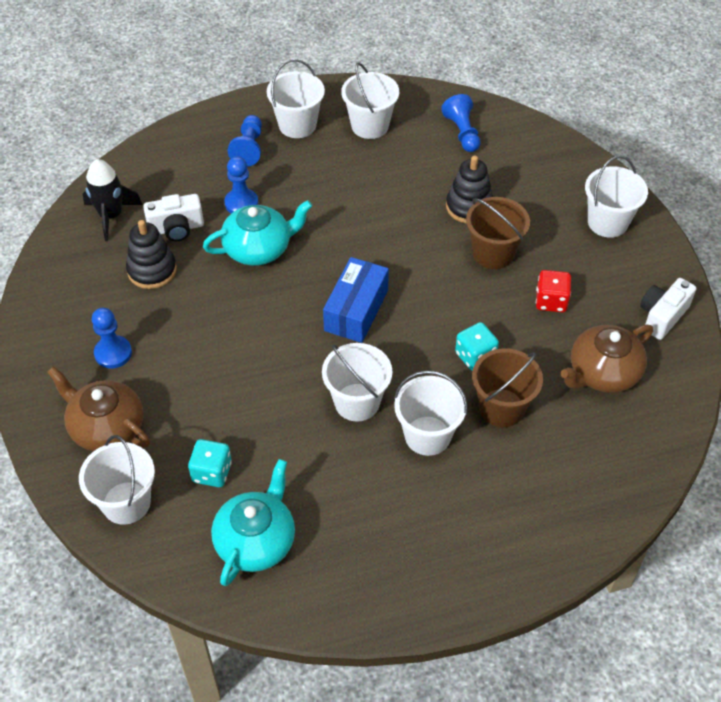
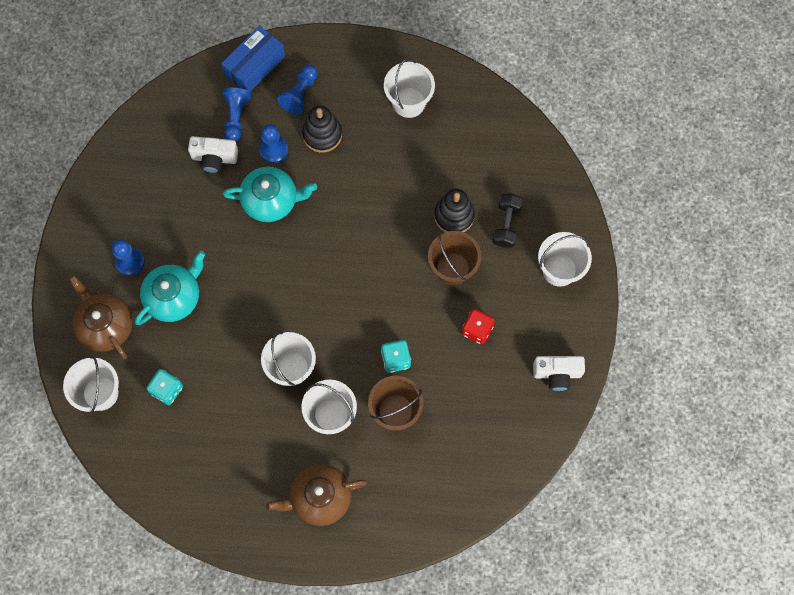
camera: 20 degrees right, 20 degrees up
black rocket [83,159,143,241] -> none
black stacking toy [126,220,177,289] -> black stacking toy moved to [302,106,342,153]
turquoise teapot [211,459,295,586] -> turquoise teapot moved to [135,251,206,325]
white bucket [267,59,325,138] -> none
blue box [323,257,389,343] -> blue box moved to [221,26,285,92]
blue pawn [441,94,481,152] -> blue pawn moved to [223,88,251,141]
brown teapot [561,324,653,393] -> brown teapot moved to [266,464,367,526]
white camera [640,278,696,340] -> white camera turned 150 degrees counterclockwise [533,356,585,391]
none -> black dumbbell [493,194,522,248]

